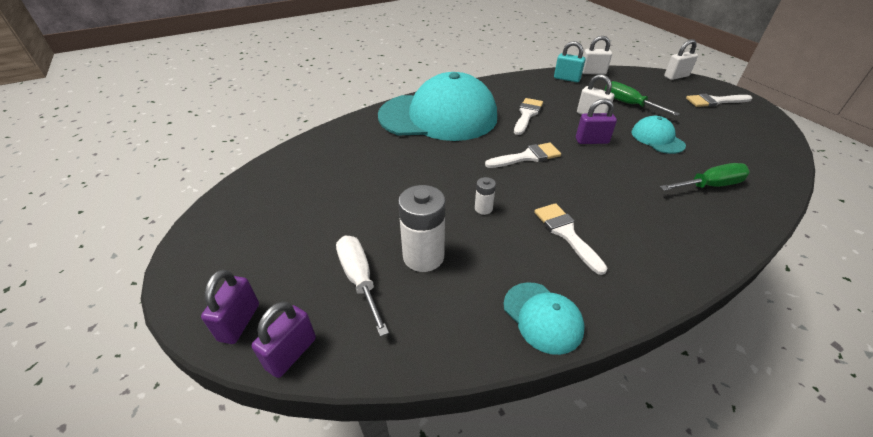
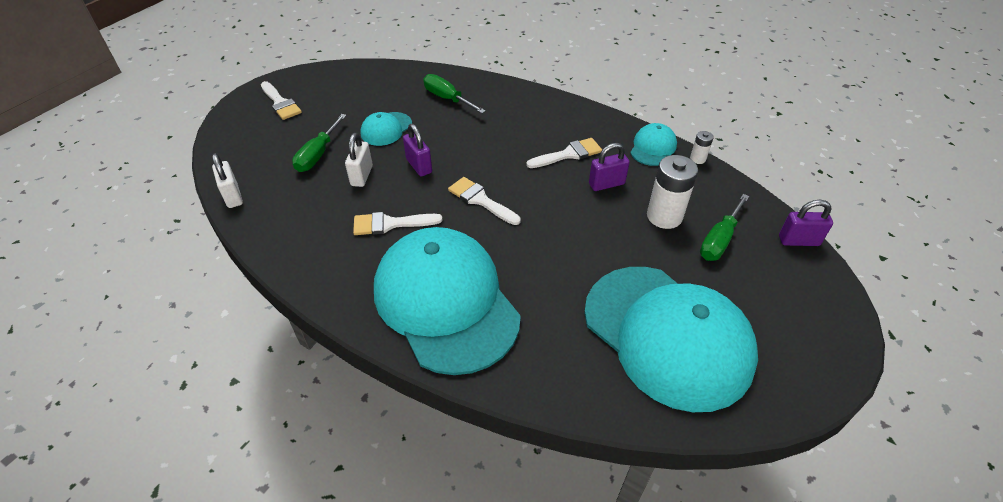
camera: 120 degrees left, 5 degrees up
purple padlock [201,269,259,344] -> purple padlock moved to [589,143,630,191]
white screwdriver [336,235,389,337] -> green screwdriver [700,194,749,261]
white battery [475,177,496,215] -> white battery moved to [690,131,714,164]
white brush [534,203,607,275] -> white brush turned 150 degrees counterclockwise [526,138,602,168]
turquoise padlock [554,41,586,82] -> none
white padlock [664,39,698,80] -> none
none -> turquoise cap [584,267,758,412]

